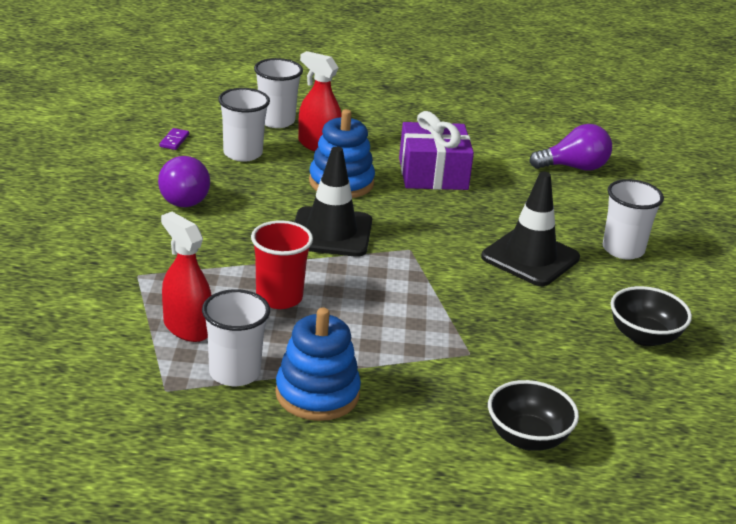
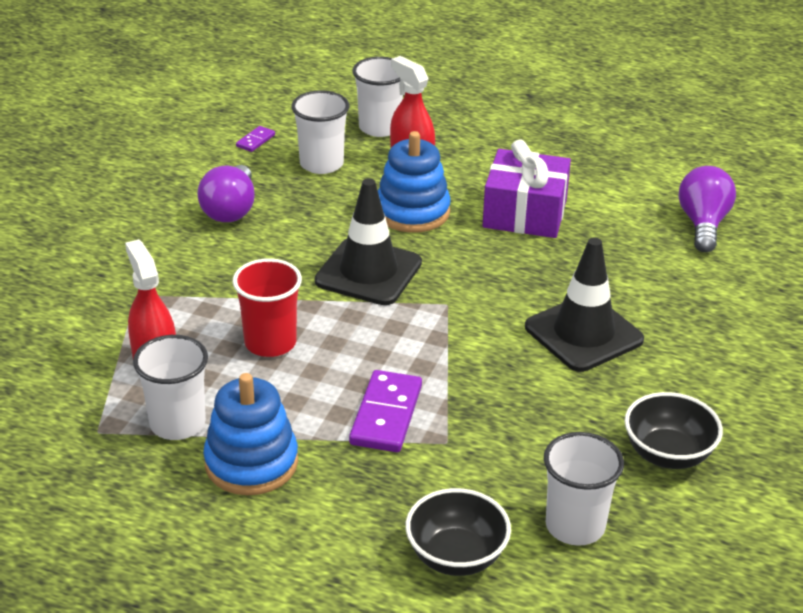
camera: 20 degrees right, 5 degrees up
purple light bulb [529,124,612,171] -> purple light bulb turned 90 degrees counterclockwise [679,166,736,252]
white cup [603,179,664,260] -> white cup moved to [544,432,624,546]
none -> purple domino [349,370,422,452]

